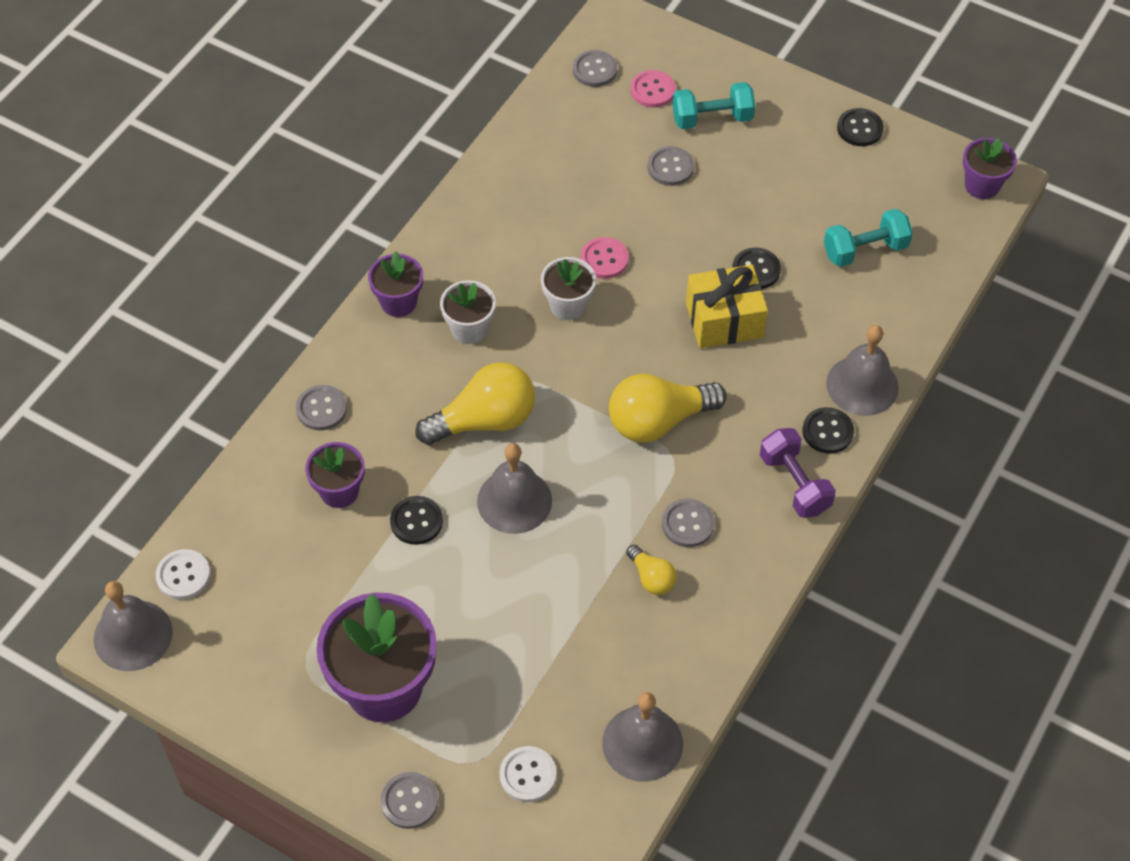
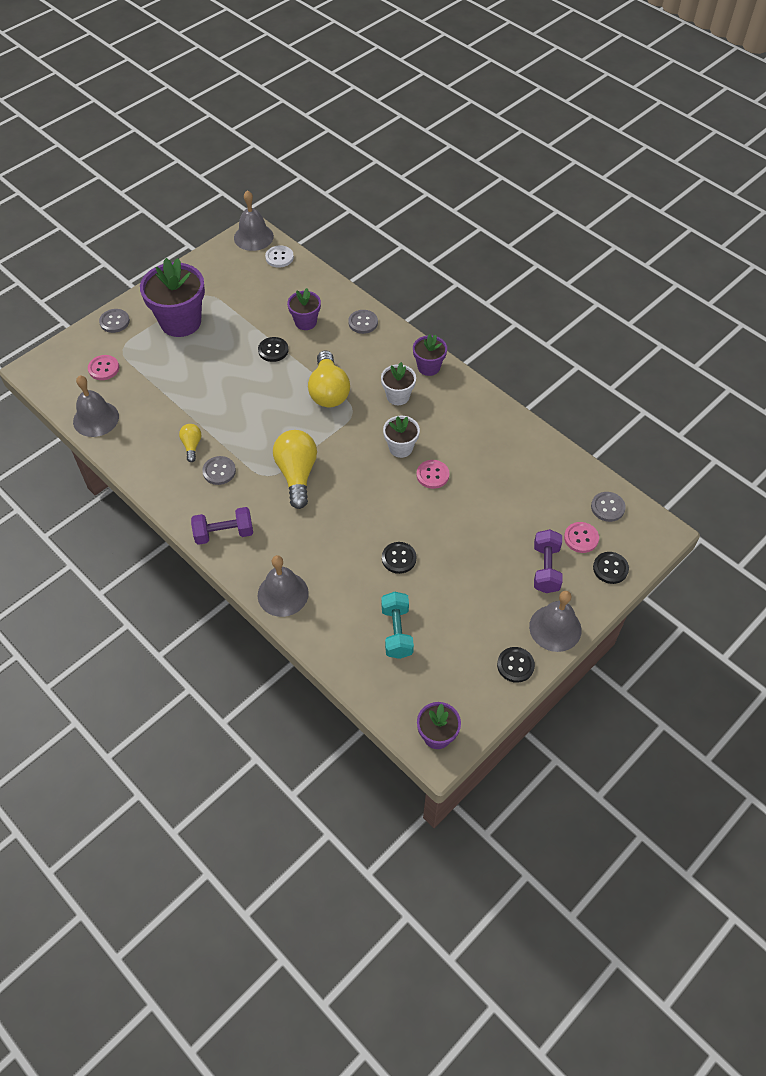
camera: 105 degrees right, 0 degrees up
grey bell [477,443,552,534] -> grey bell moved to [529,591,581,652]
white button [499,746,556,802] -> pink button [88,355,119,380]
yellow light bulb [626,545,677,595] -> yellow light bulb turned 105 degrees clockwise [179,424,201,462]
grey button [648,146,694,186] -> none
turquoise dumbbell [673,82,755,129] -> purple dumbbell [534,529,563,593]
yellow gift [686,265,768,349] -> none
black button [802,407,854,454] -> black button moved to [593,552,629,584]

